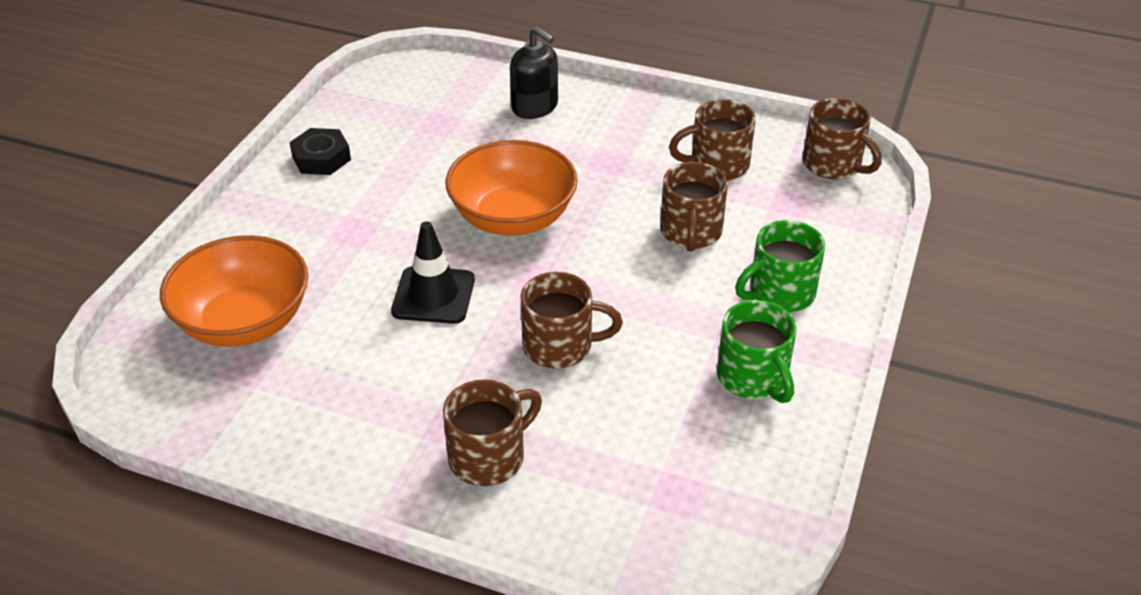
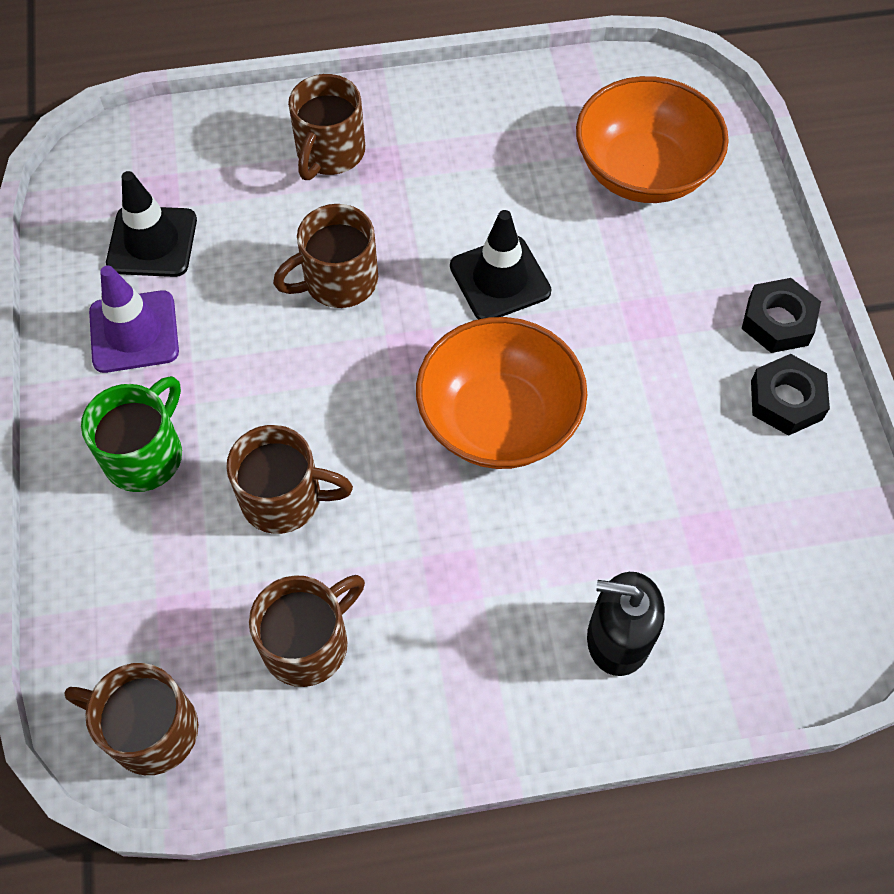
camera: 150 degrees right, 20 degrees up
brown mug [660,162,728,252] -> brown mug turned 120 degrees clockwise [226,425,353,534]
green mug [717,300,796,403] -> purple traffic cone [89,266,179,373]
none -> black traffic cone [106,171,197,277]
none -> black nut [742,278,821,353]

